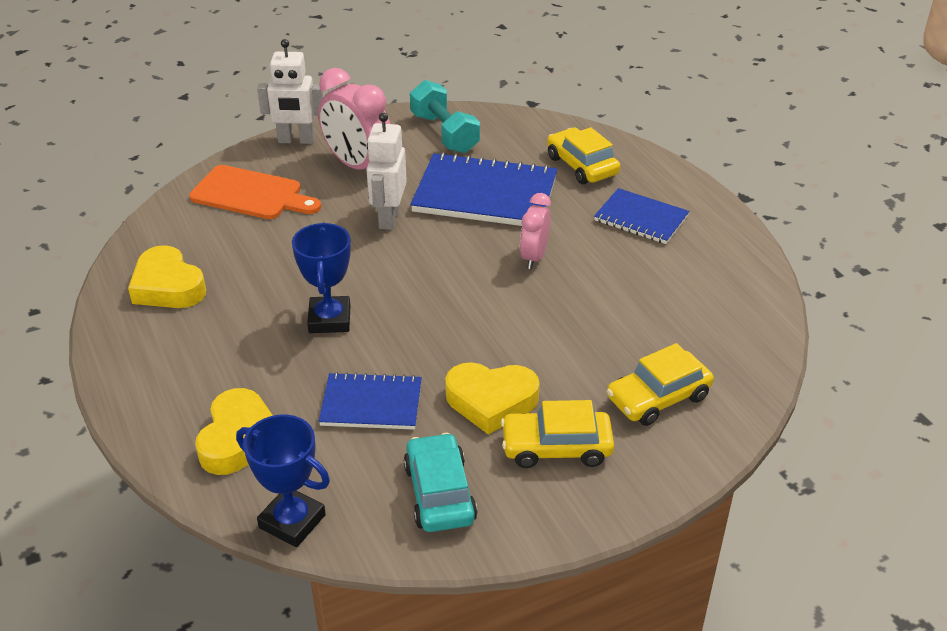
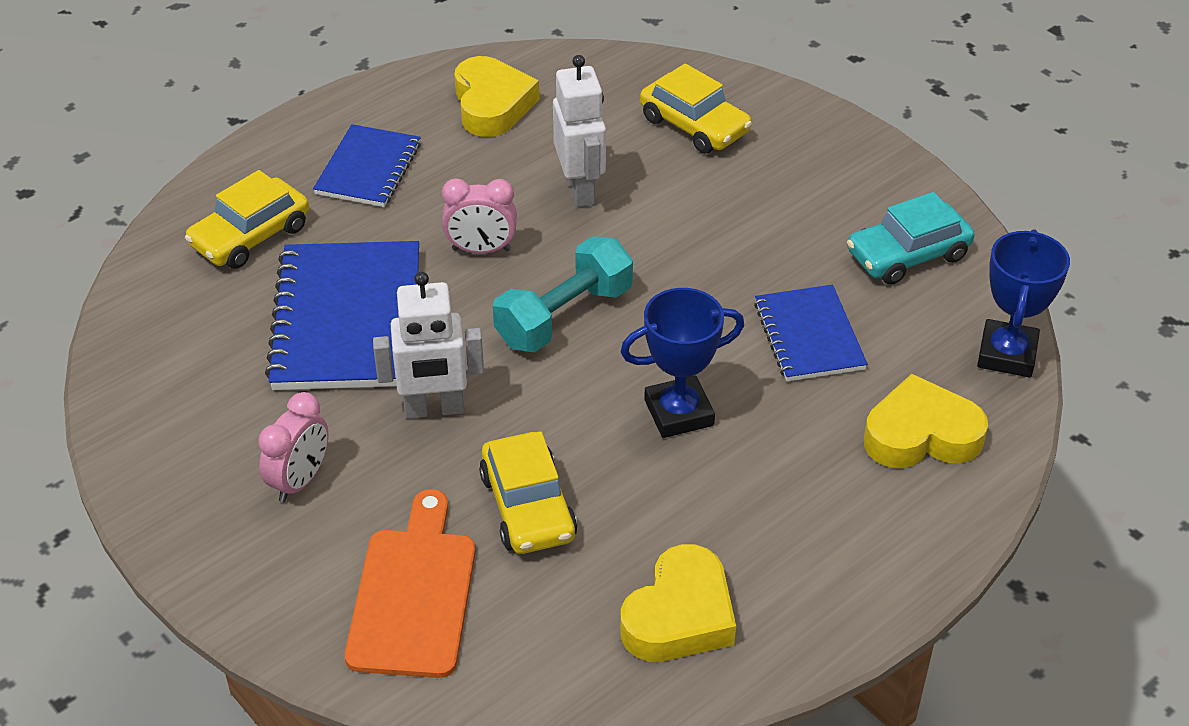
camera: 105 degrees left, 5 degrees up
white robot [257,39,323,144] -> white robot moved to [553,55,606,207]
pink clock [318,68,390,170] -> pink clock [258,392,329,502], size x0.60
turquoise dumbbell [410,80,480,153] -> turquoise dumbbell moved to [493,236,633,352]
yellow heart [445,362,540,435] -> yellow heart moved to [454,56,539,137]
yellow car [501,400,614,468] -> yellow car moved to [479,431,578,554]

